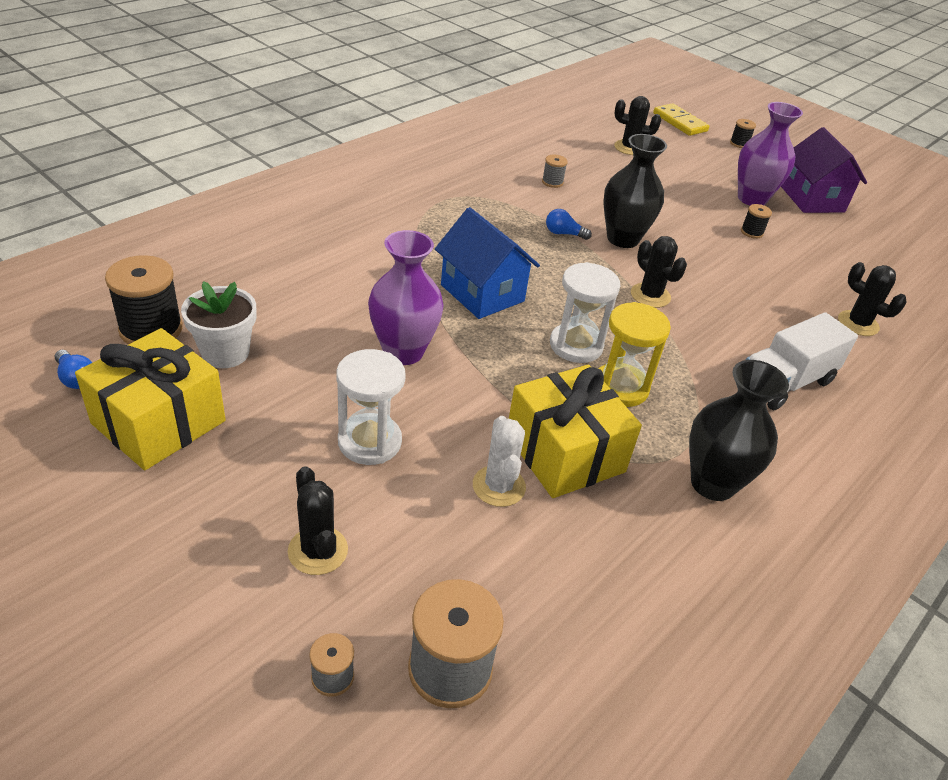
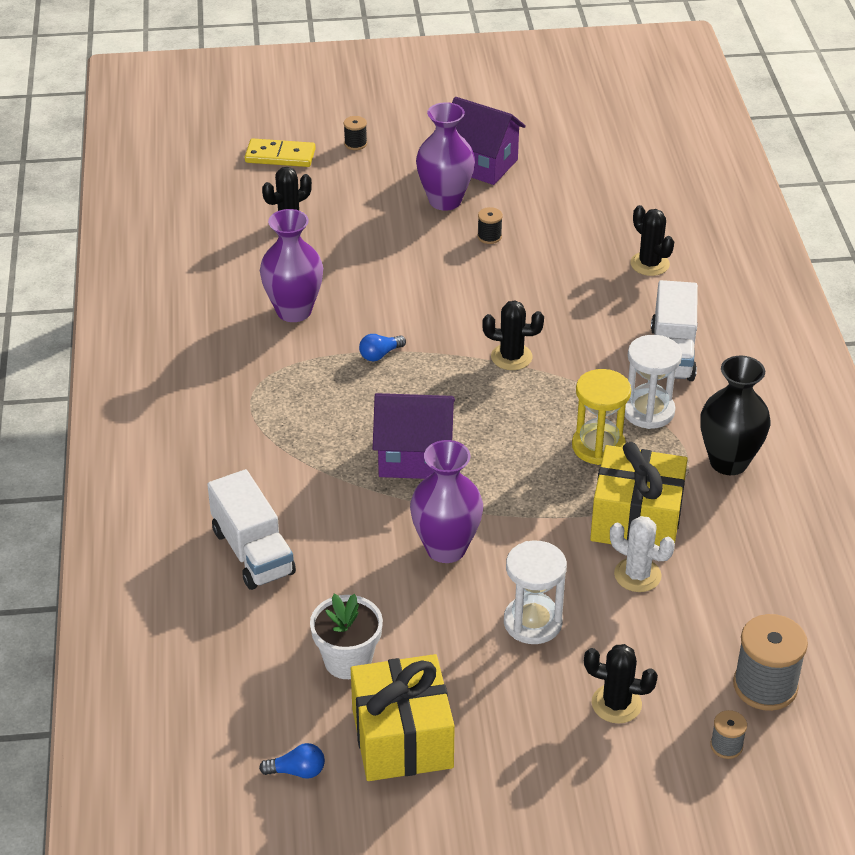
camera: 45 degrees left, 0 degrees up
black spool [105,255,183,344] -> none
blue house [435,207,540,319] -> purple house [373,393,455,479]
grey spool [542,155,568,188] -> purple vase [260,209,323,322]
white hourglass [550,262,621,363] -> white hourglass moved to [625,335,682,429]
black vase [603,134,667,248] -> none
black cactus [838,262,907,336] -> black cactus turned 60 degrees clockwise [630,205,674,276]
none -> white truck [207,469,296,590]

